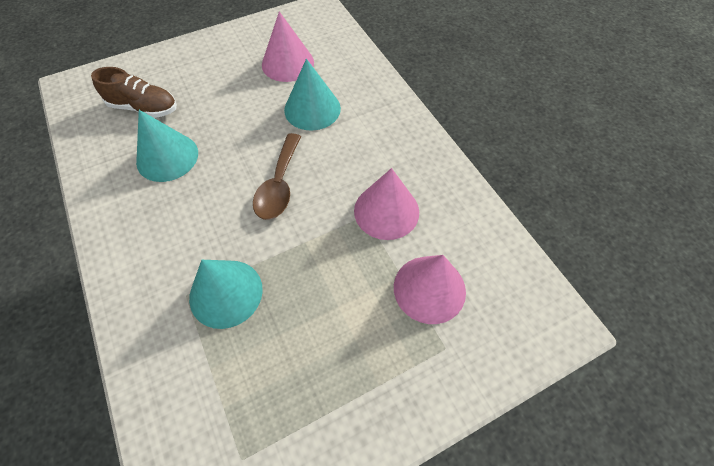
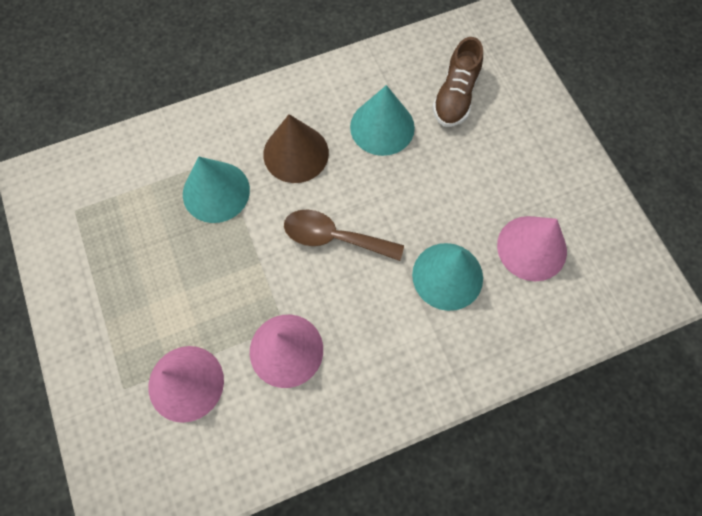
camera: 95 degrees right, 10 degrees up
none -> brown cone [263,114,329,183]

